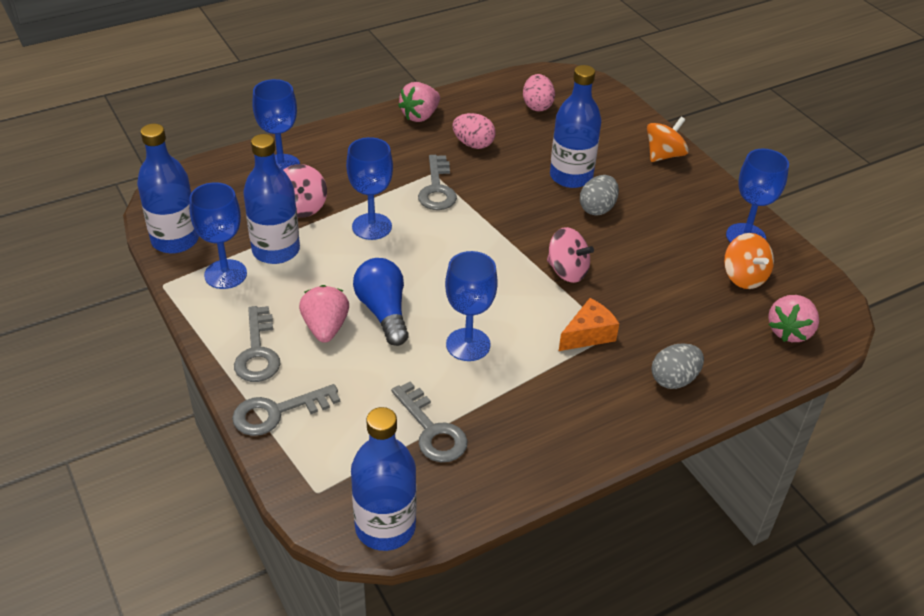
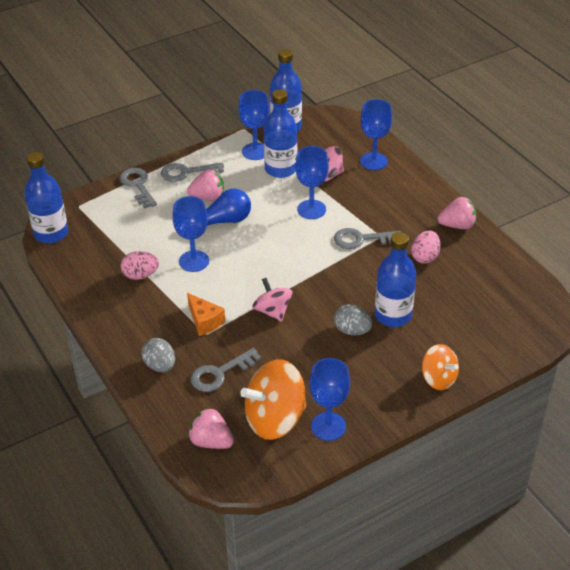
camera: 90 degrees right, 0 degrees up
grey key [391,382,468,462] -> grey key moved to [191,348,261,392]
pink strawberry [398,82,440,122] -> pink strawberry turned 135 degrees clockwise [438,197,476,229]
pink egg [523,74,555,112] -> pink egg moved to [121,251,159,280]
pink spinning top [547,227,594,283] -> pink spinning top turned 120 degrees clockwise [252,278,292,322]
orange spinning top [724,233,774,289] -> orange spinning top [240,359,306,440], size x1.69

